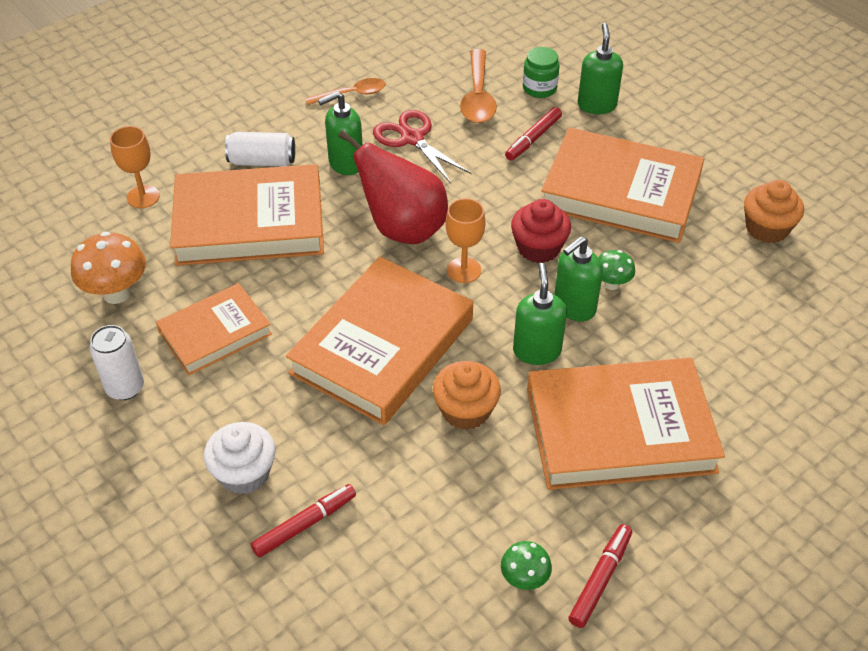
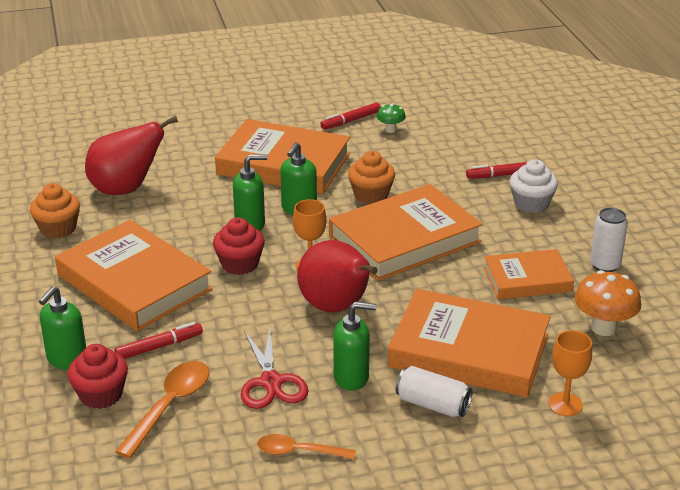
camera: 155 degrees left, 15 degrees down
green jar [523,47,560,98] -> red cupcake [68,344,128,409]
green mushroom [598,250,635,290] -> none
none -> red pear [85,116,178,195]

